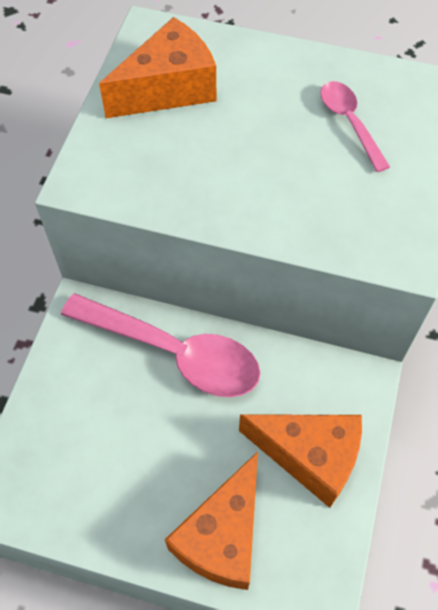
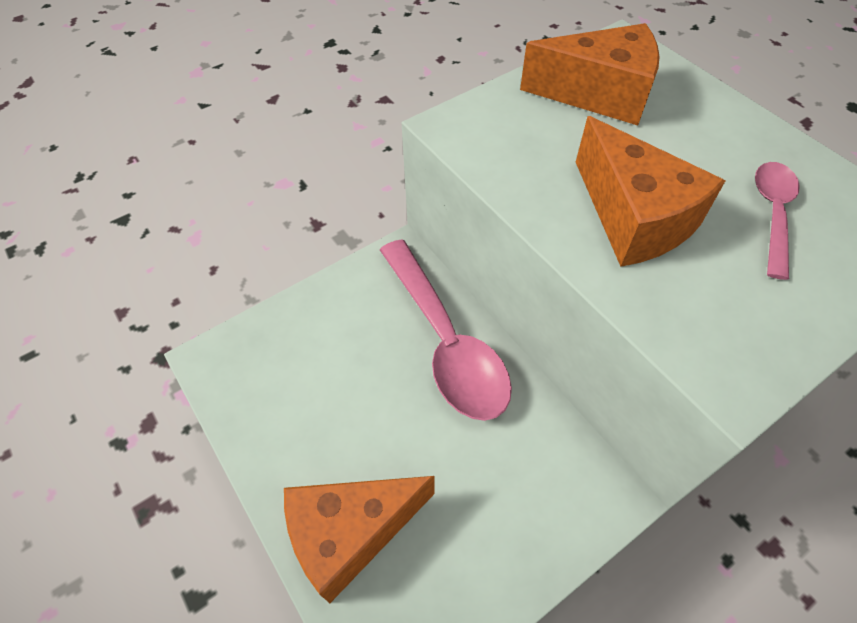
camera: 40 degrees right, 5 degrees down
orange cheese [239,415,362,508] -> orange cheese moved to [576,116,725,267]

